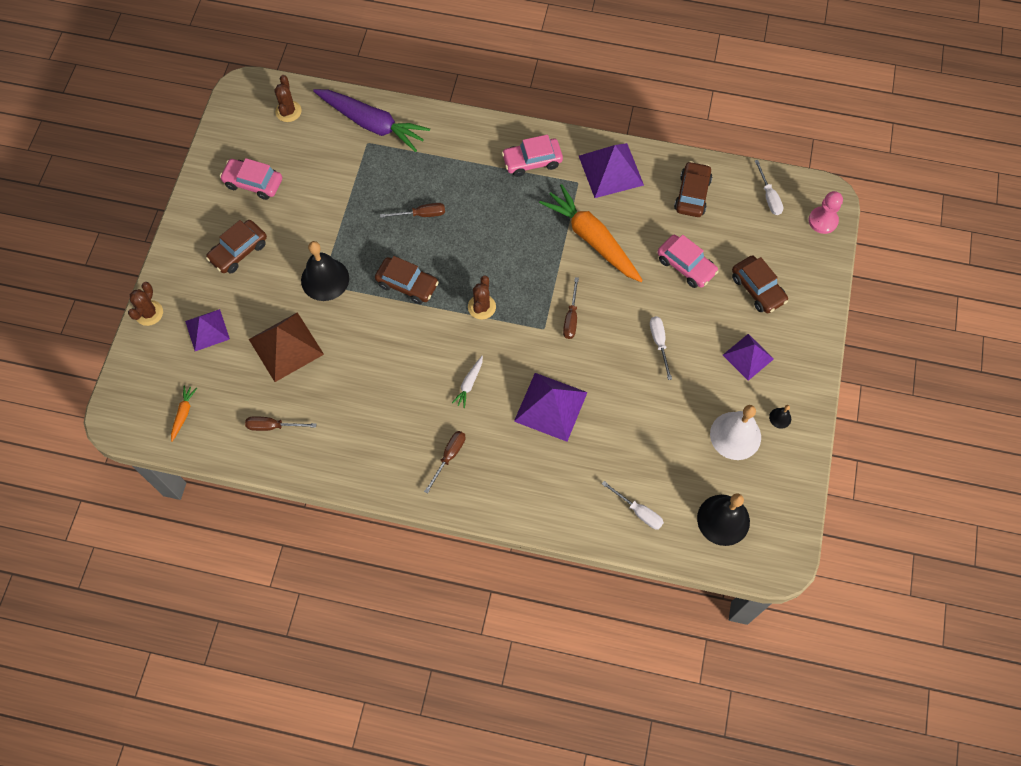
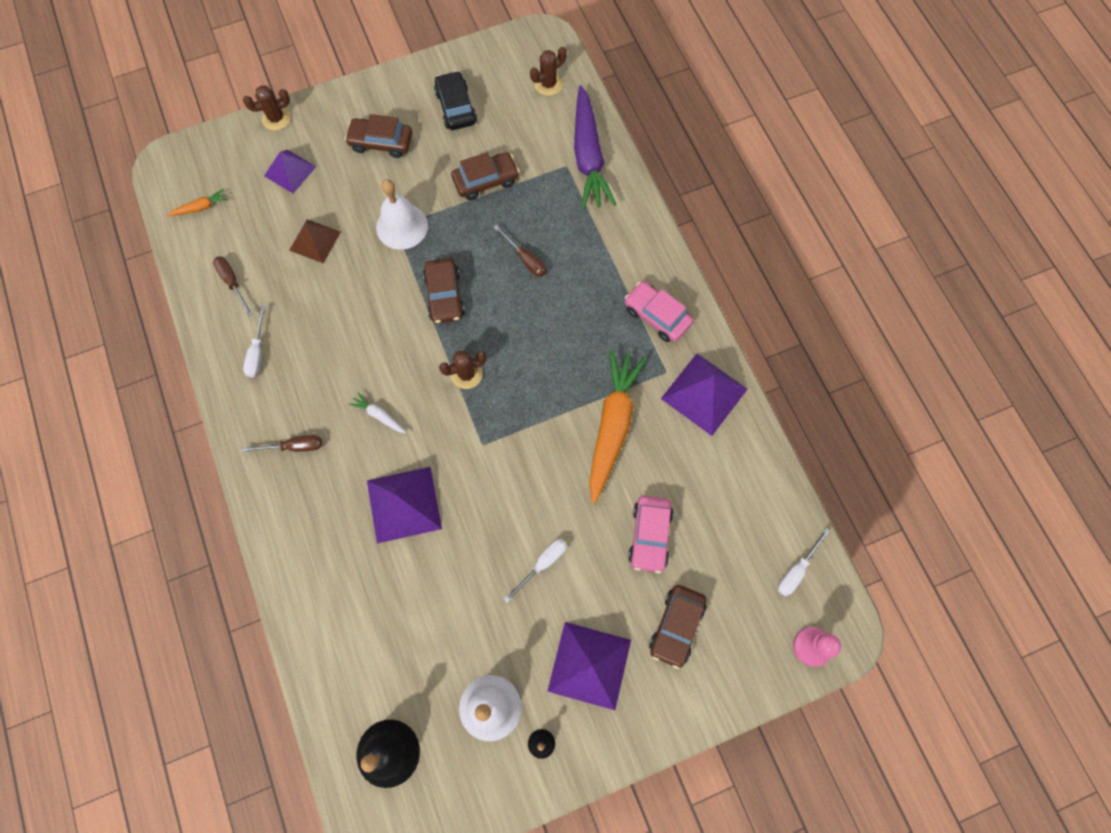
camera: 55 degrees right, 5 degrees up
pink car [220,158,282,200] -> black car [434,71,477,130]
brown pyramid [249,312,324,382] -> brown pyramid [289,219,341,263], size x0.65
black bell [301,241,349,301] -> white bell [376,179,428,250]
white carrot [452,356,483,408] -> white carrot turned 45 degrees clockwise [349,392,407,433]
brown screwdriver [563,277,579,339] -> none
white screwdriver [602,481,664,529] -> white screwdriver moved to [243,306,265,378]
brown car [674,161,712,217] -> brown car moved to [451,152,520,200]
purple pyramid [723,334,774,381] -> purple pyramid [547,622,631,710], size x1.53

